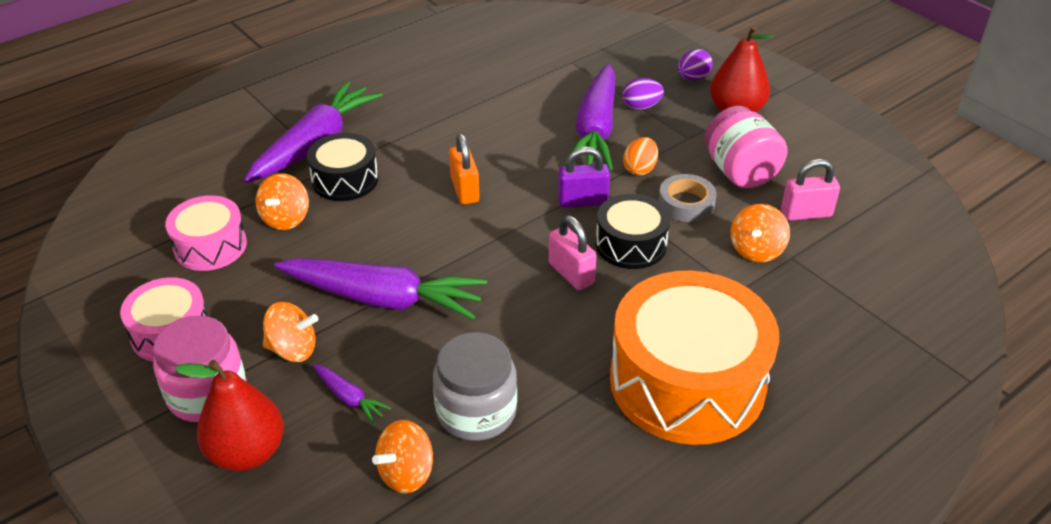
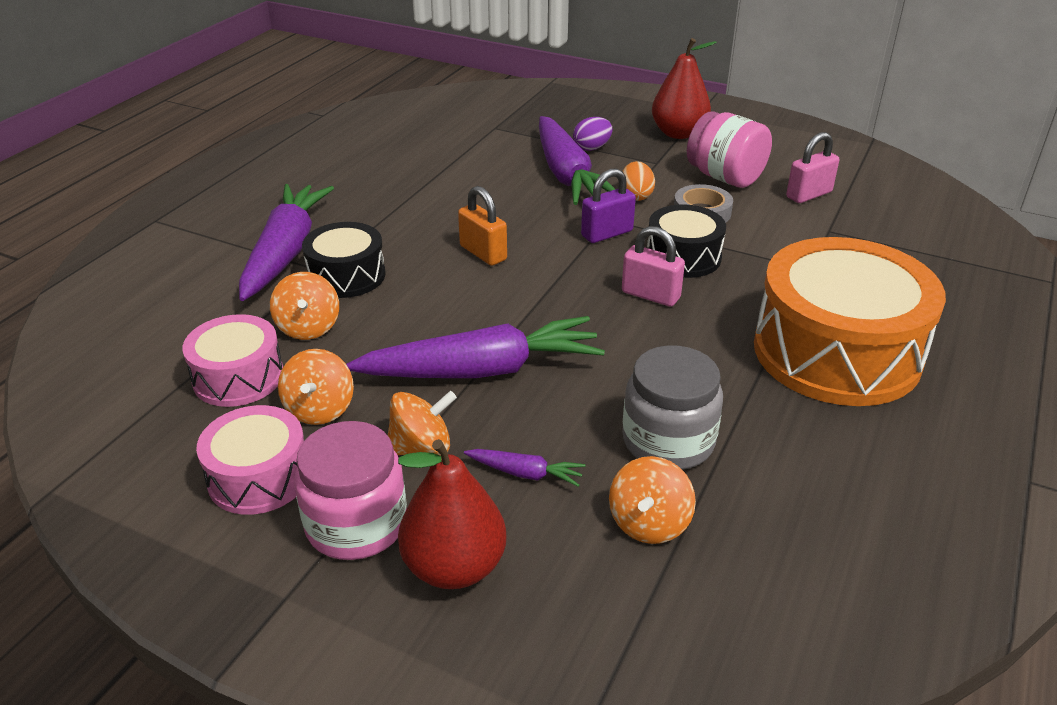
camera: 25 degrees left, 5 degrees down
purple egg [678,49,713,80] -> none
orange spinning top [731,204,790,262] -> orange spinning top moved to [278,349,354,425]

